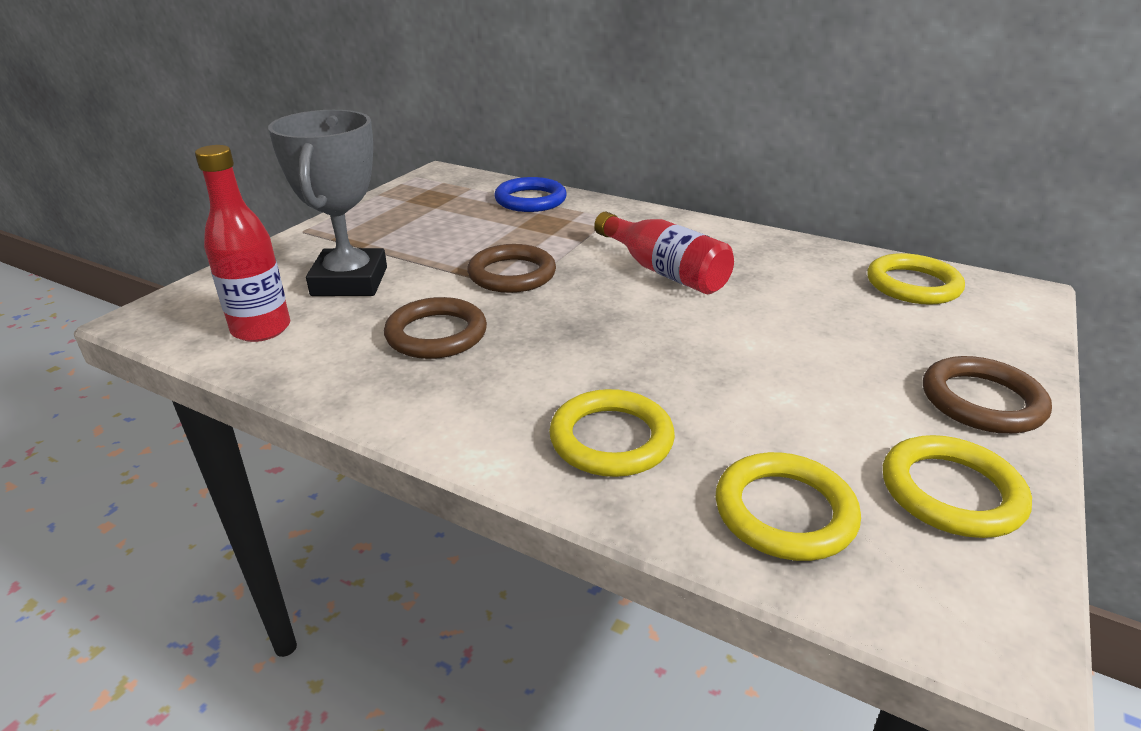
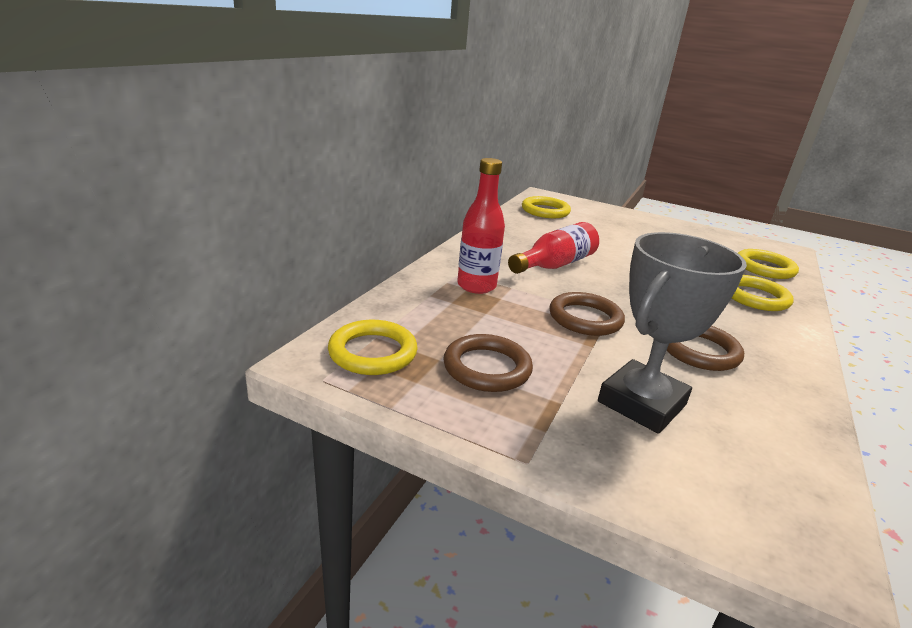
camera: 95 degrees left, 5 degrees down
red bottle [195,145,290,342] -> red bottle moved to [457,158,505,294]
grey trophy [268,110,387,296] -> grey trophy turned 45 degrees counterclockwise [598,232,747,434]
blue ring [494,177,567,212] -> none
yellow ring [883,435,1032,538] -> yellow ring moved to [328,320,418,375]
brown ring [923,356,1052,434] -> brown ring moved to [444,334,533,392]

